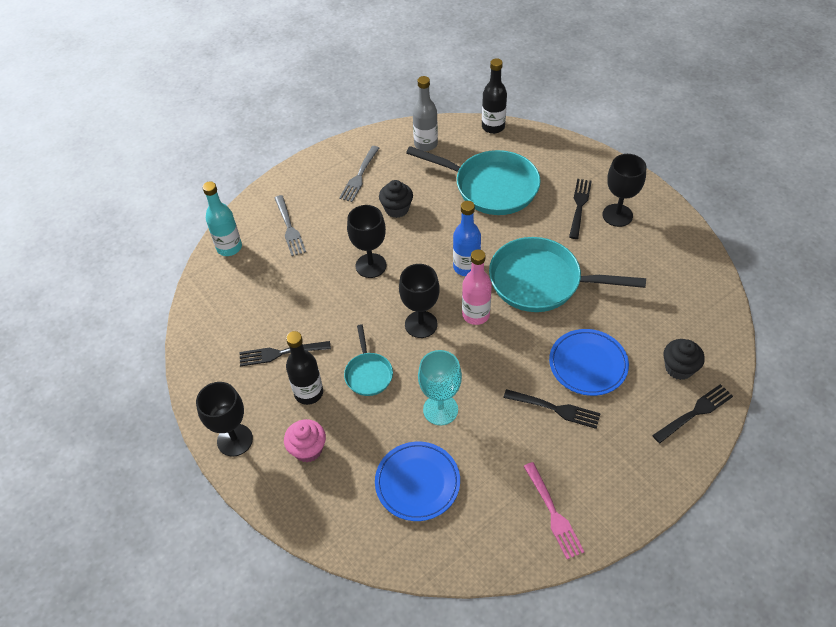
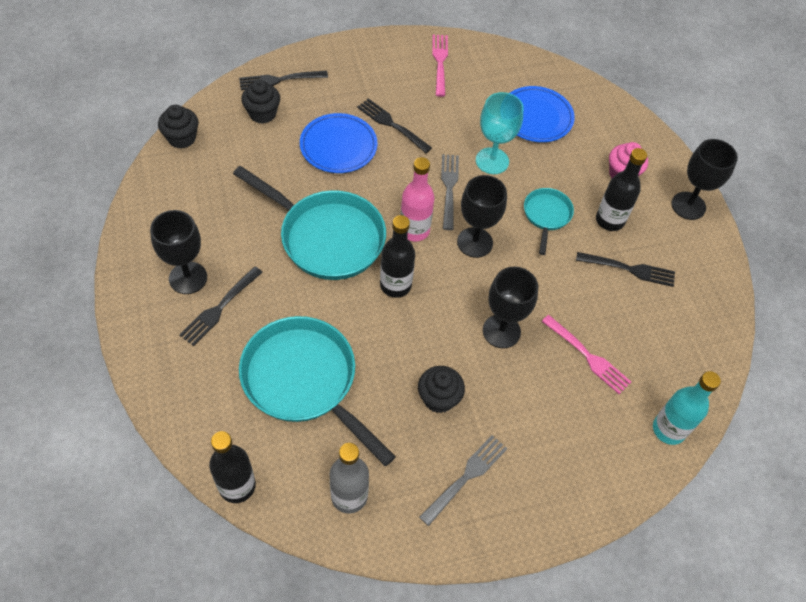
camera: 165 degrees left, 5 degrees up
grey fork [275,195,306,256] -> grey fork moved to [441,154,459,230]
blue bottle [453,201,481,276] -> black bottle [380,215,415,298]
none -> black cupcake [158,105,198,149]
none -> pink fork [541,315,631,394]

